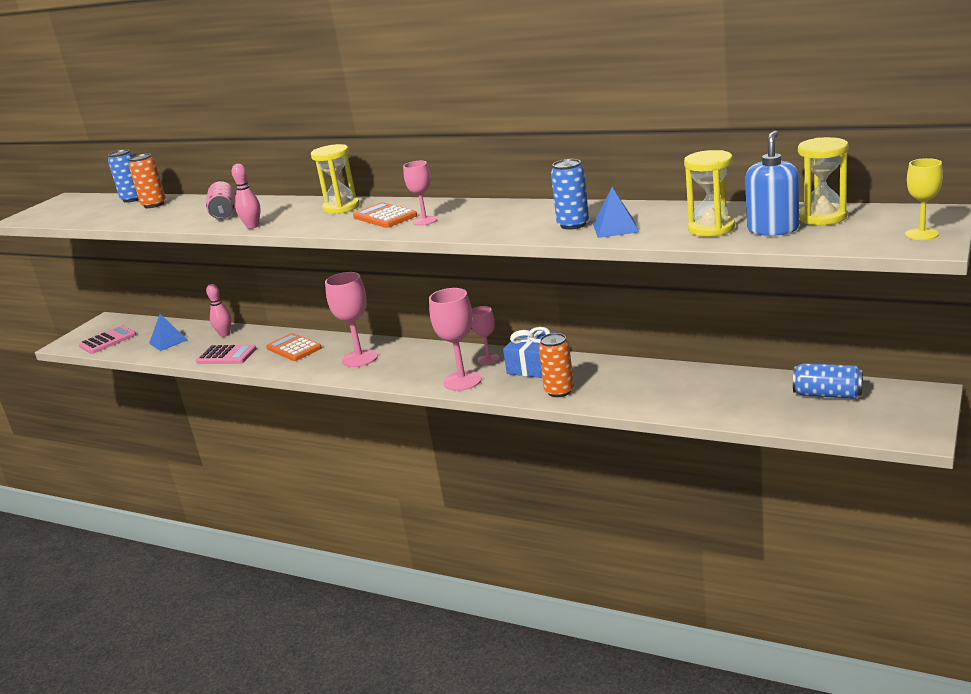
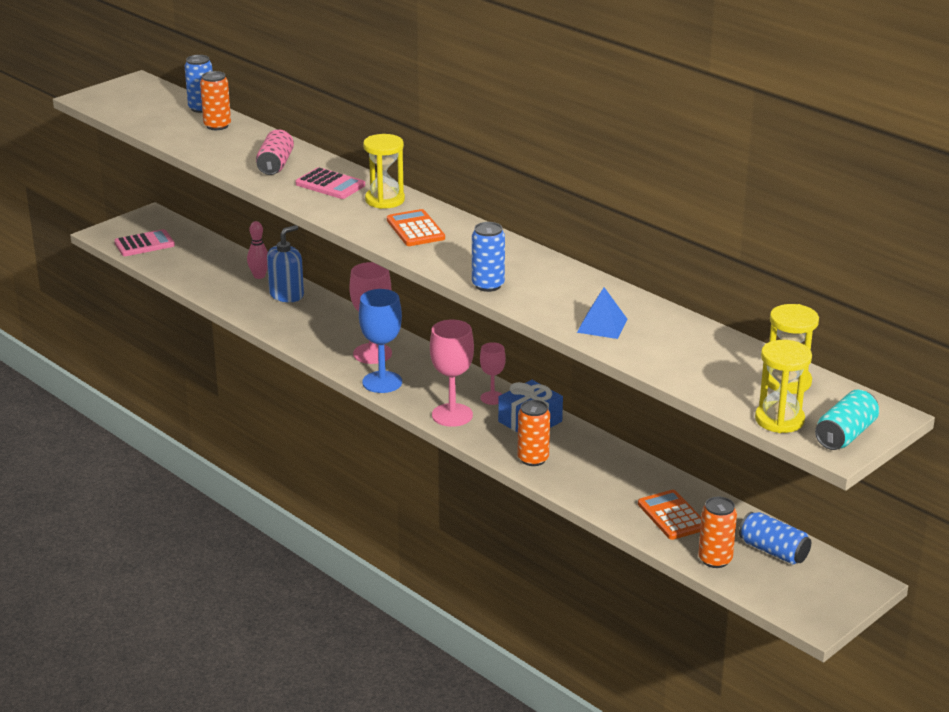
camera: 15 degrees right, 5 degrees up
blue pyramid [149,314,188,351] -> none
pink calculator [196,345,257,364] -> pink calculator moved to [296,167,365,199]
pink bowling pin [232,164,261,229] -> none
orange calculator [266,333,322,361] -> orange calculator moved to [638,490,701,540]
pink goblet [403,161,437,226] -> none
blue can [551,159,589,230] -> blue can moved to [472,222,505,292]
yellow hourglass [684,150,735,237] -> yellow hourglass moved to [755,340,812,433]
blue soap dispenser [745,130,799,236] -> blue soap dispenser moved to [267,225,304,302]
yellow goblet [905,158,943,240] -> turquoise can [815,389,879,450]
none -> blue goblet [359,289,402,393]
none -> orange can [698,497,737,568]

